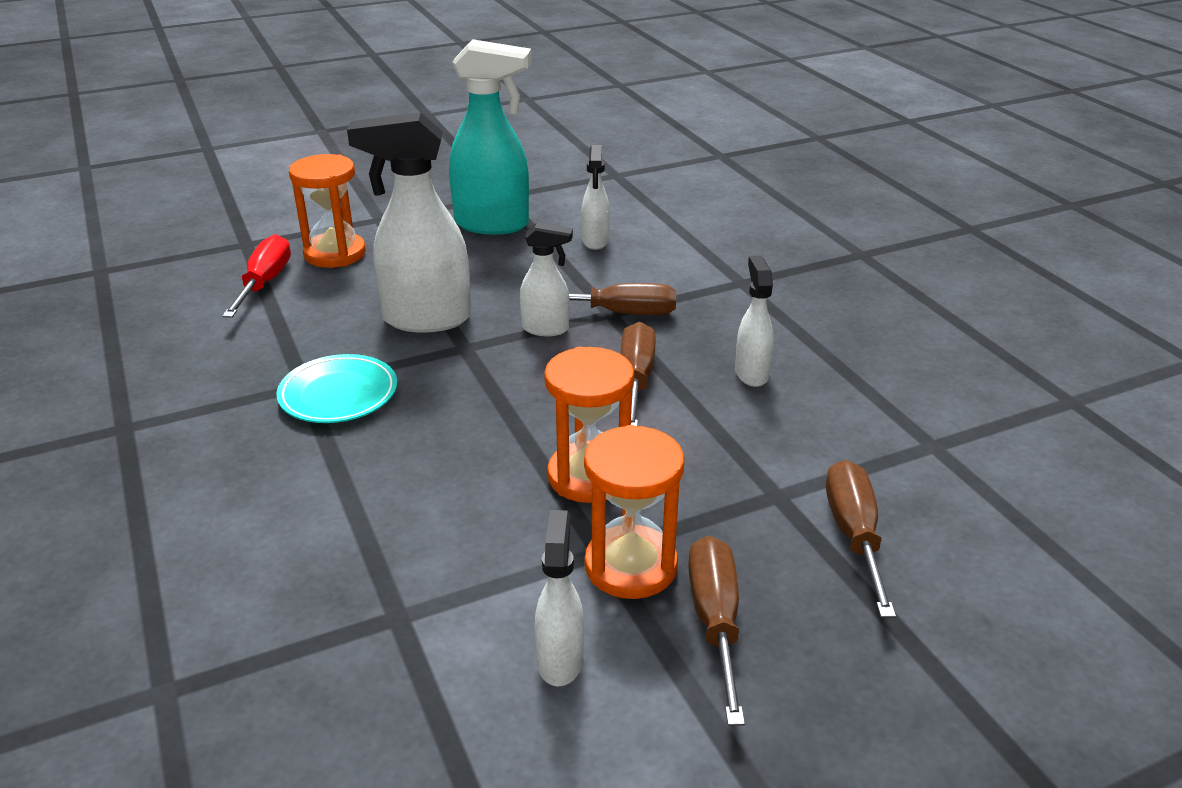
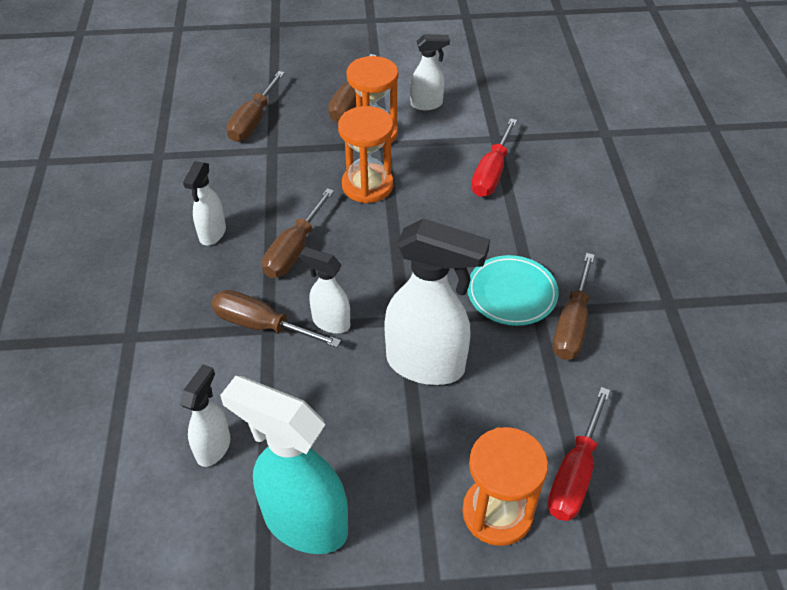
camera: 160 degrees left, 15 degrees up
white spray bottle [535,510,584,687] -> white spray bottle turned 120 degrees counterclockwise [410,34,450,110]
none -> red screwdriver [471,118,517,197]
none -> brown screwdriver [553,253,595,360]

